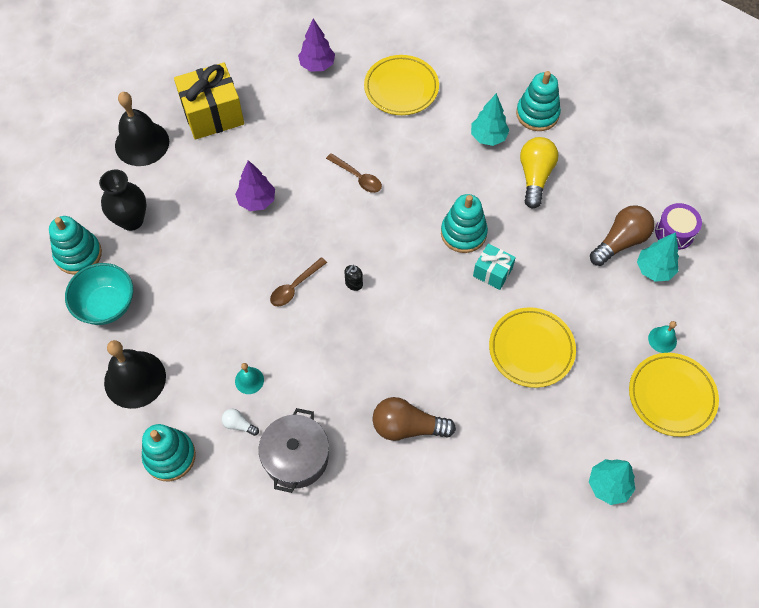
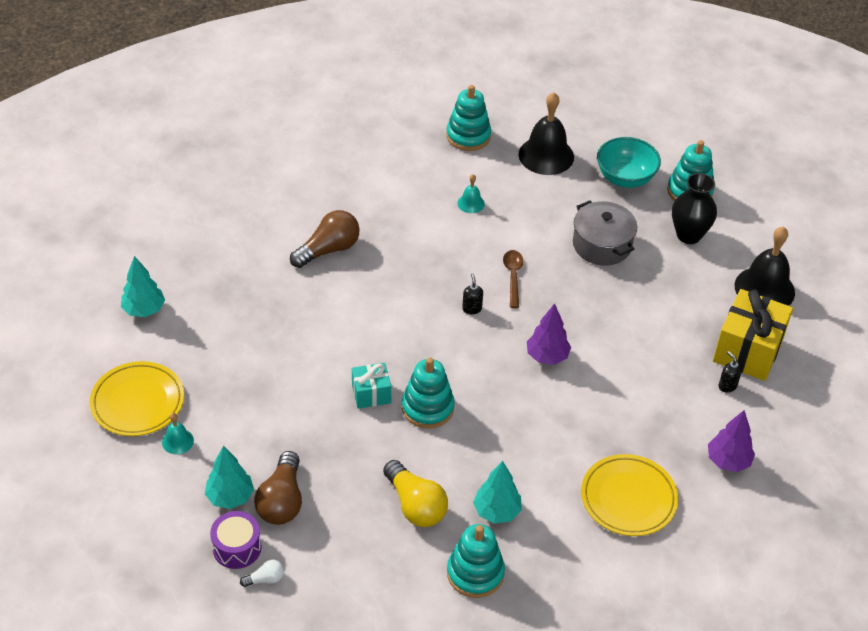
camera: 135 degrees right, 15 degrees down
white light bulb [221,409,259,436] -> white light bulb moved to [240,560,284,587]
purple tree [235,160,275,211] -> purple tree moved to [527,303,571,365]
grey pot [259,408,329,493] -> grey pot moved to [573,200,637,265]
brown spoon [326,153,382,193] -> none
yellow plate [489,307,576,388] -> none
none -> black soap dispenser [719,351,742,393]

